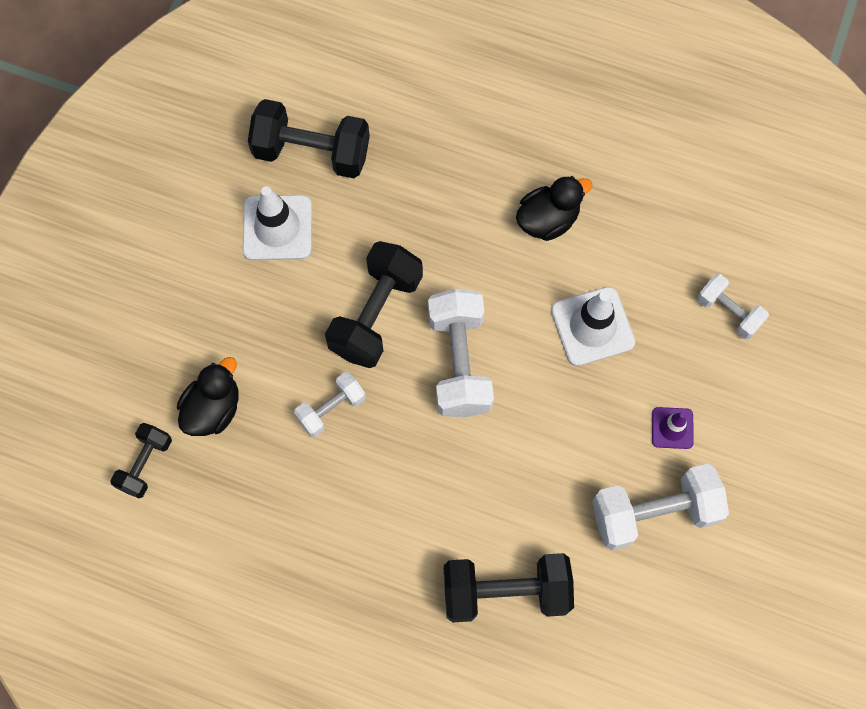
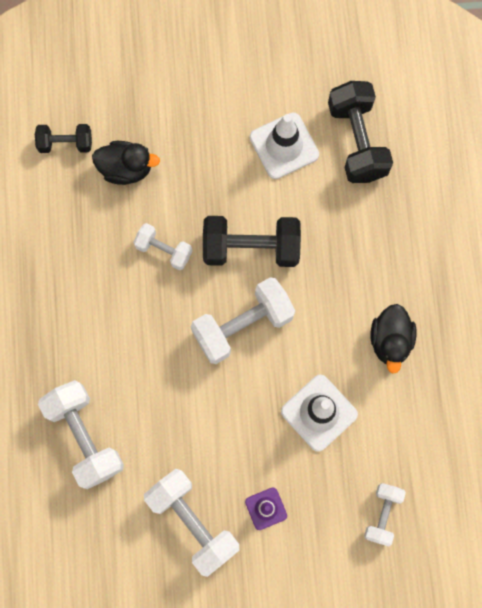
camera: 65 degrees right, 5 degrees up
black dumbbell [444,553,574,622] -> white dumbbell [38,380,124,489]
black duck [516,176,593,241] -> black duck turned 60 degrees clockwise [371,304,416,374]

